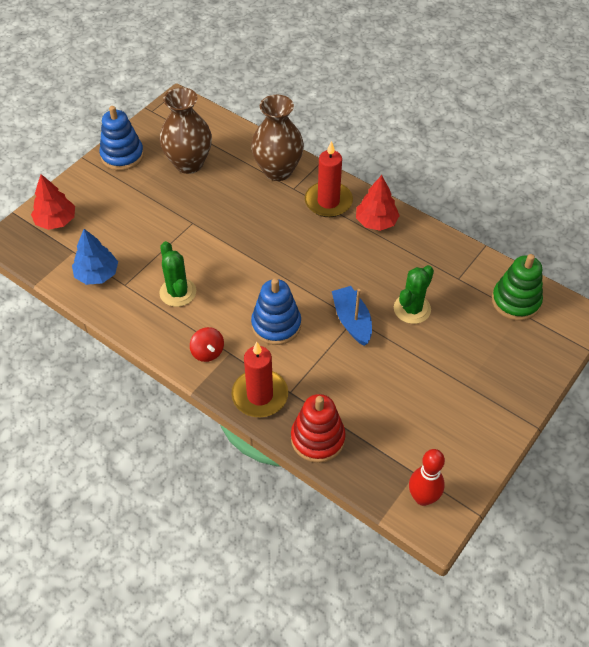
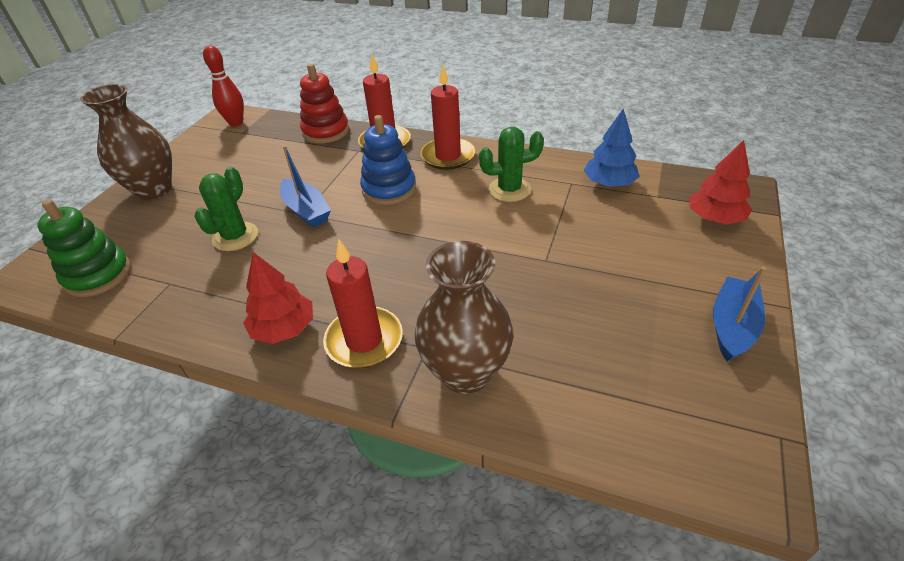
camera: 165 degrees right, 10 degrees down
blue stacking toy [100,106,144,171] -> blue boat [713,267,767,362]
brown vase [159,87,212,174] -> brown vase moved to [80,84,172,200]
green cactus [159,241,196,307] -> green cactus turned 60 degrees counterclockwise [479,127,544,202]
red spinning top [190,327,224,362] -> red candle [420,65,476,170]

